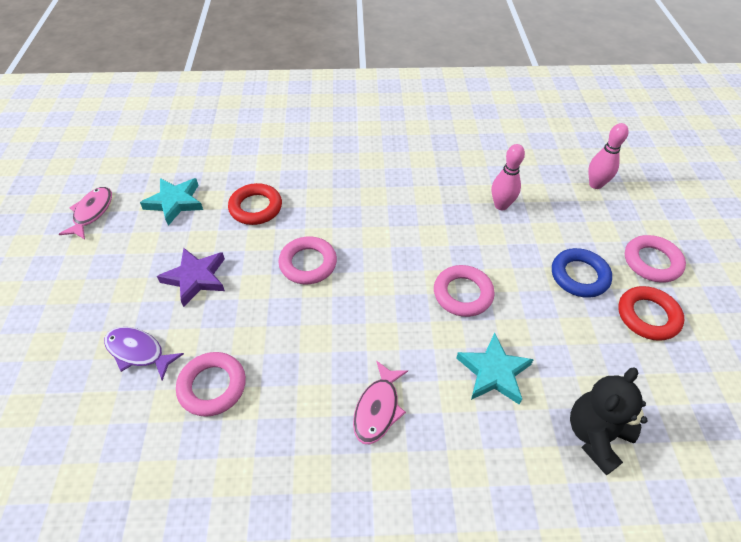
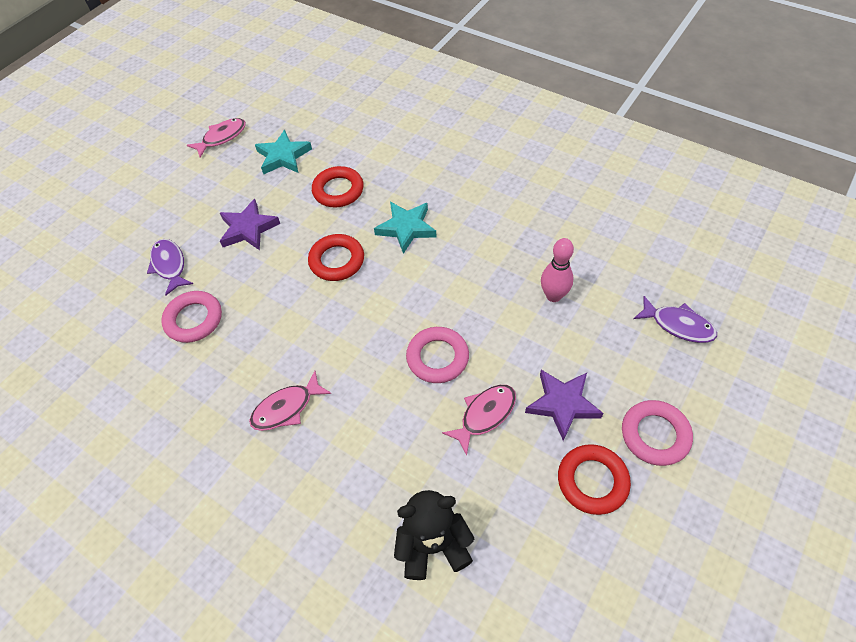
camera: 40 degrees right, 5 degrees up
pink ring [278,236,337,284] -> red ring [308,234,364,281]
turquoise star [456,333,534,405] -> turquoise star moved to [374,202,437,254]
blue ring [552,248,612,298] -> purple star [525,370,604,441]
pink bowling pin [588,123,629,189] -> purple fish [633,296,717,343]
none -> pink fish [442,385,516,456]

